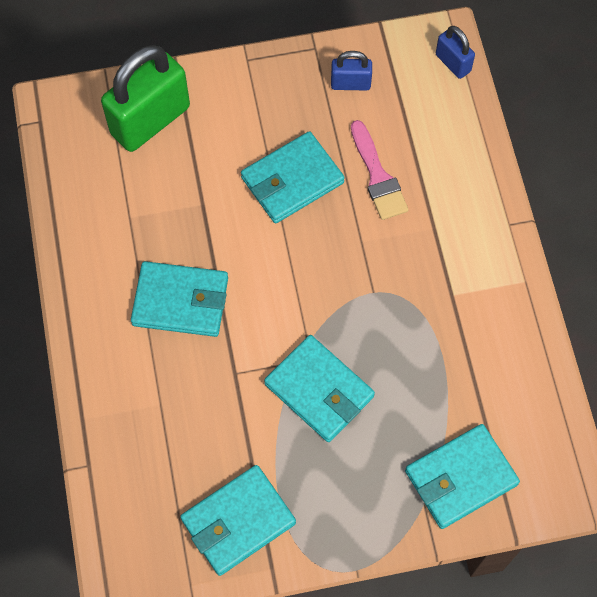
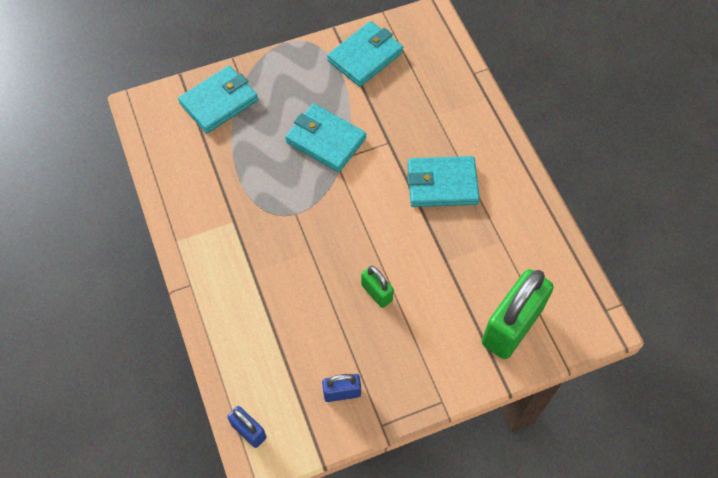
camera: 170 degrees right, 5 degrees down
turquoise wallet [241,131,345,224] -> green padlock [361,266,394,308]
pink brush [351,120,409,220] -> none

